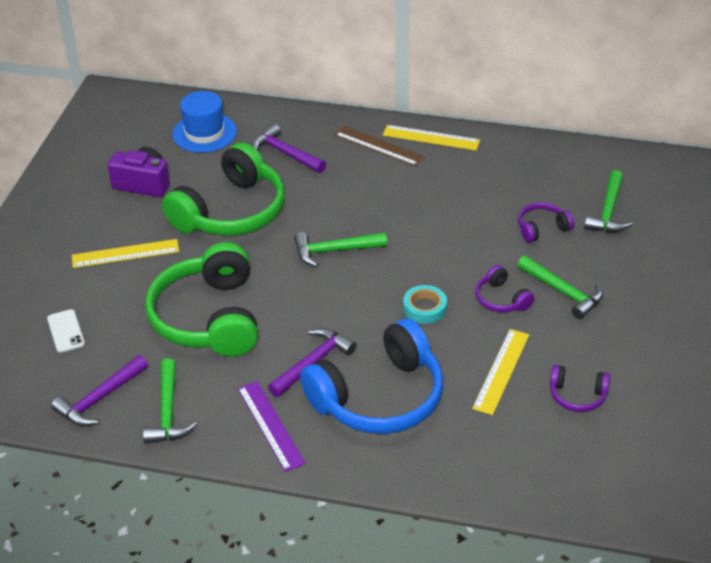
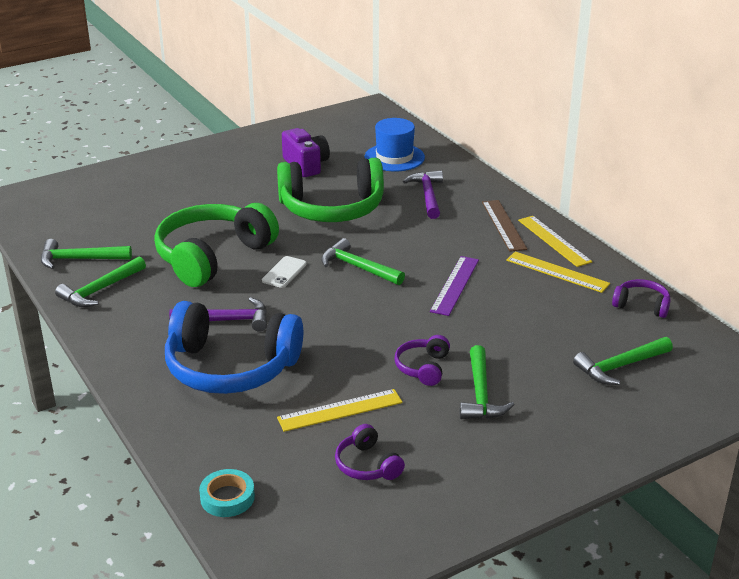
camera: 45 degrees right, 10 degrees down
white phone [47,309,85,353] -> white phone moved to [262,256,307,288]
purple hammer [51,355,148,426] -> green hammer [41,239,132,269]
yellow ruler [72,239,179,268] -> yellow ruler moved to [506,251,610,293]
purple ruler [238,381,306,472] -> purple ruler moved to [430,256,479,316]
turquoise tape [403,285,447,324] -> turquoise tape moved to [199,469,255,517]
purple headphones [518,202,574,243] -> purple headphones moved to [612,279,670,318]

